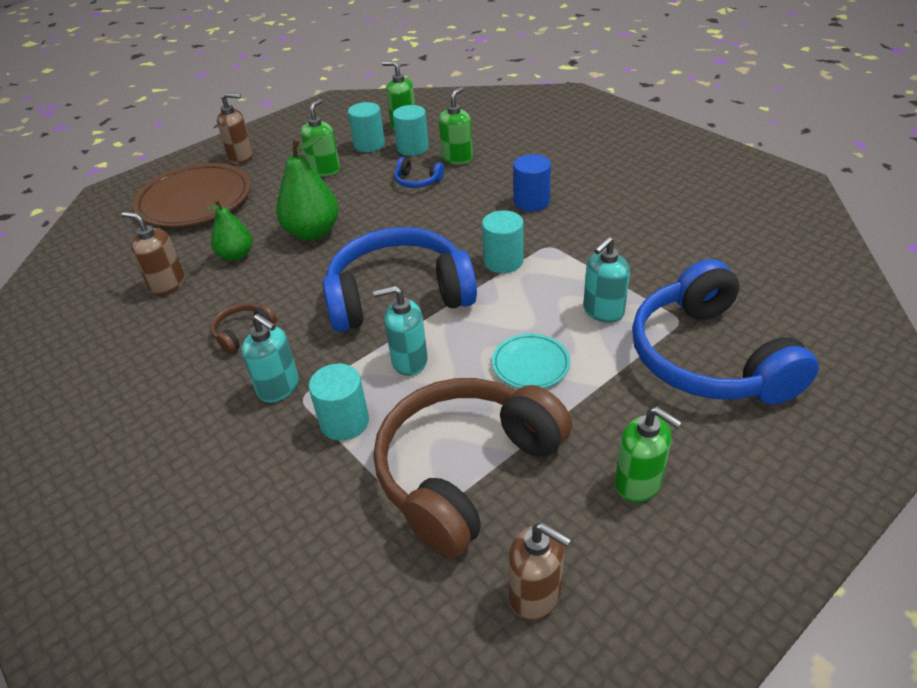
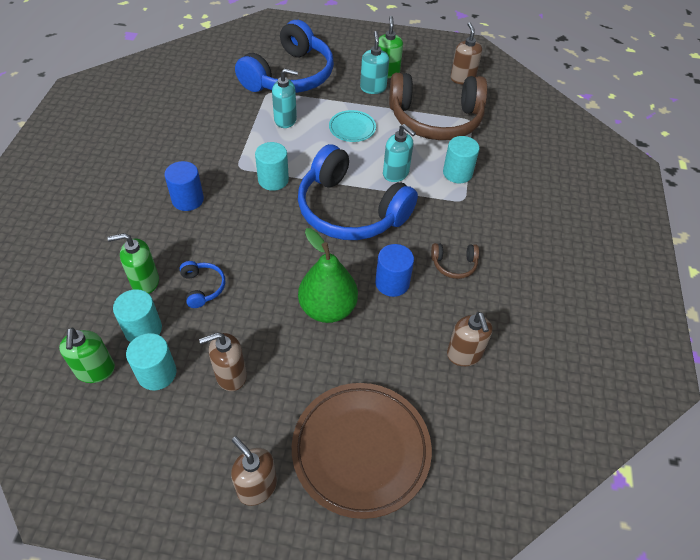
camera: 135 degrees left, 10 degrees up
green pear [206,199,253,261] -> none
turquoise soap dispenser [242,314,299,403] -> turquoise soap dispenser moved to [360,31,389,94]
green soap dispenser [301,99,340,177] -> brown soap dispenser [199,332,247,391]
none -> blue cylinder [375,244,414,297]

